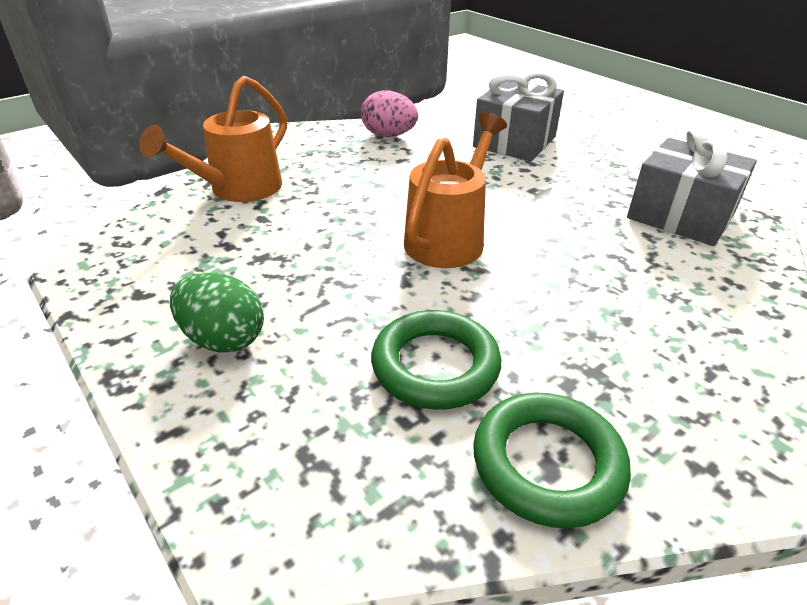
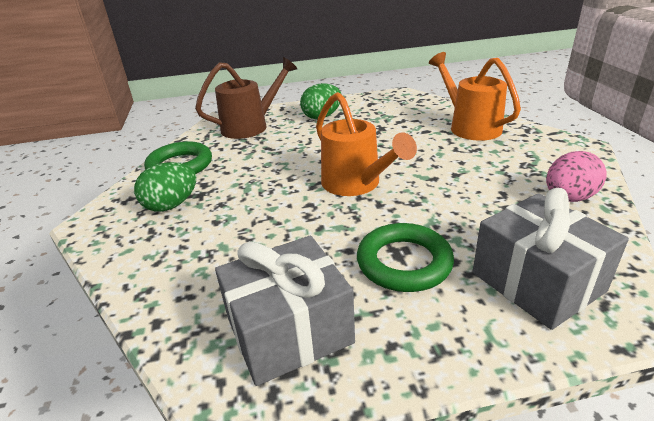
camera: 120 degrees right, 5 degrees down
green ring [371,310,501,410] -> green ring moved to [357,223,454,292]
none -> green egg [134,162,196,212]
none -> brown watering can [195,57,298,139]

